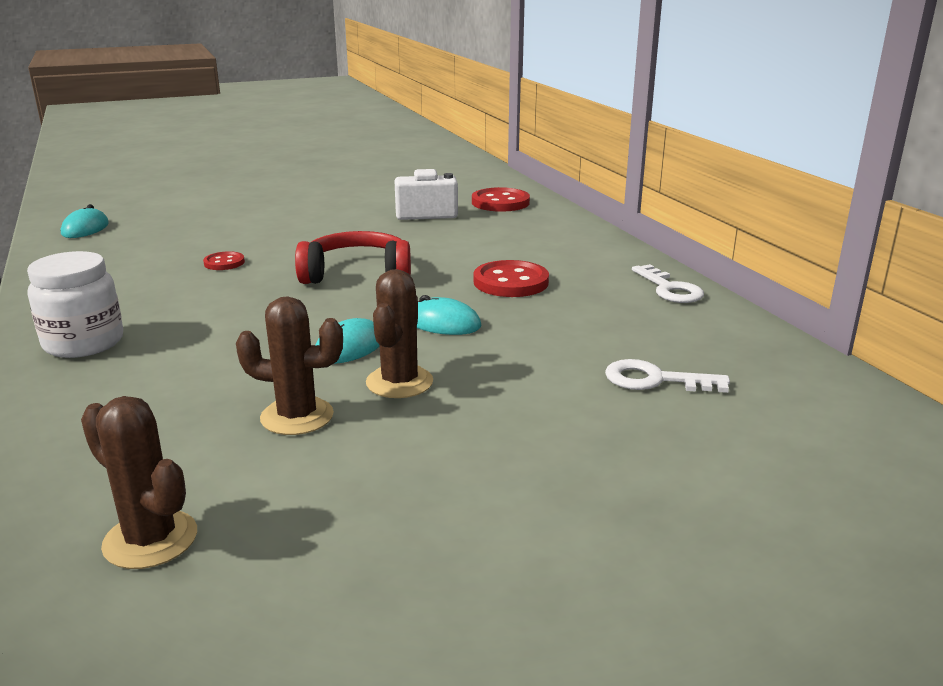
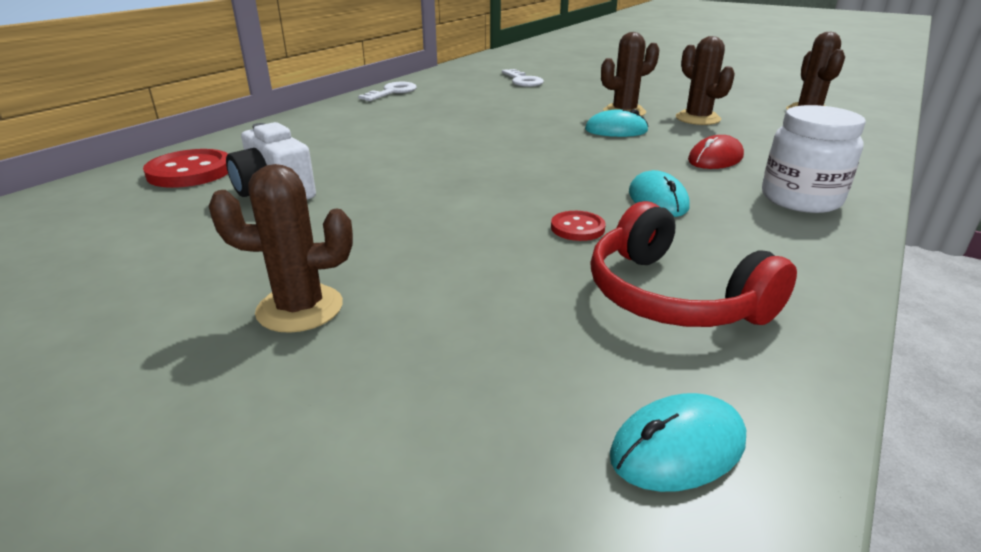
camera: 125 degrees left, 5 degrees up
red headphones [295,231,411,284] -> red headphones moved to [590,201,797,327]
turquoise mouse [417,295,481,335] -> turquoise mouse moved to [629,170,690,217]
red button [474,260,549,297] -> none
none -> brown cactus [208,164,353,333]
none -> red mouse [688,135,744,169]

